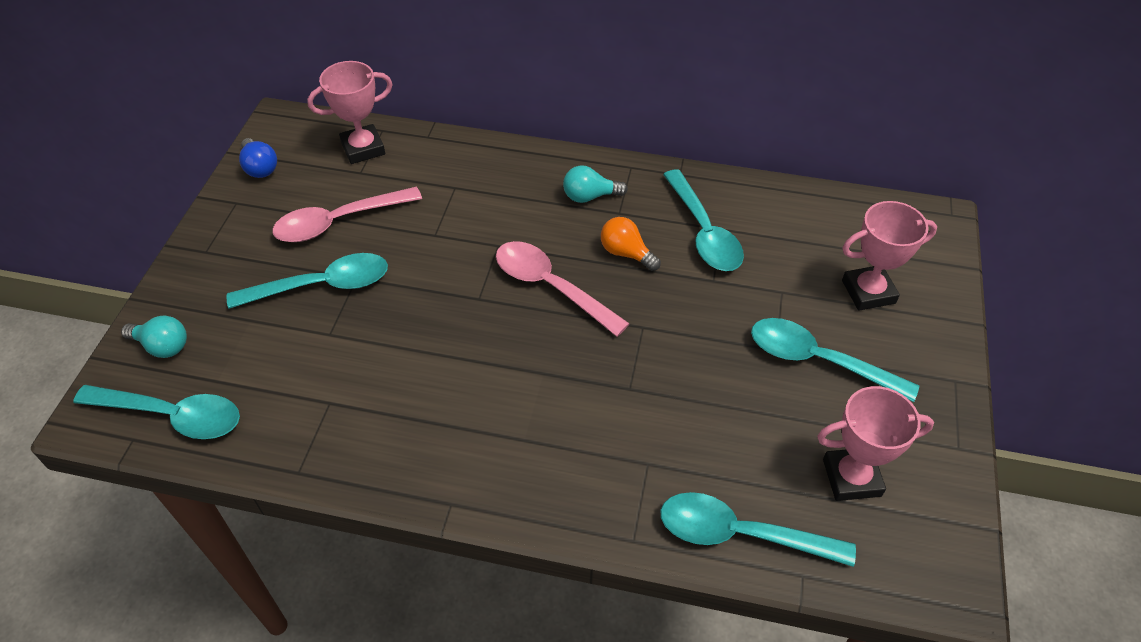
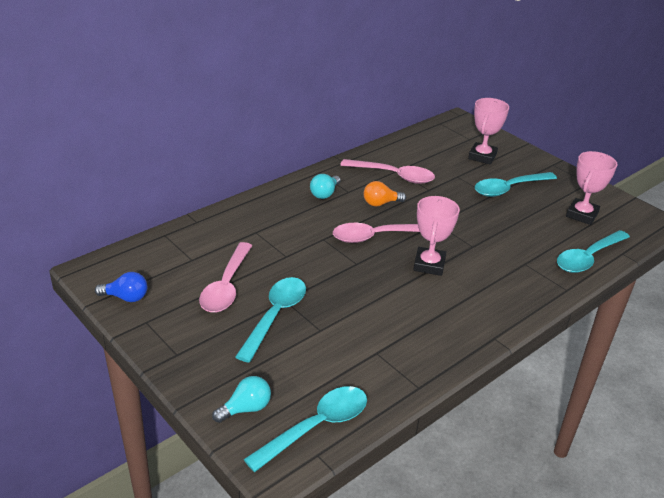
camera: 55 degrees left, 15 degrees down
pink trophy [307,61,393,164] -> pink trophy moved to [413,196,460,276]
turquoise spoon [663,169,744,271] -> pink spoon [340,159,435,184]

